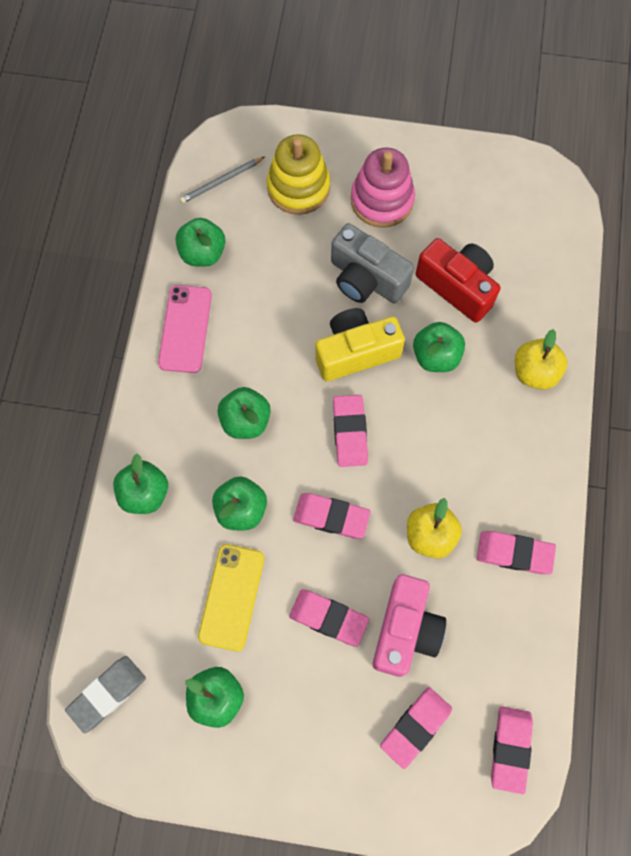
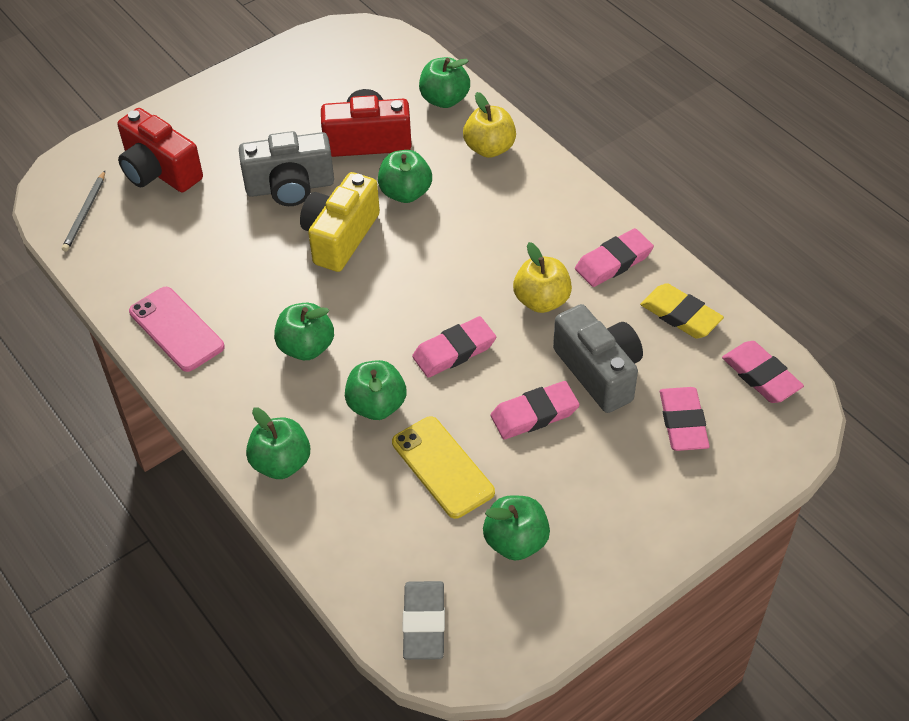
camera: 45 degrees left, 20 degrees down
green apple [175,218,225,267] -> green apple moved to [419,57,470,108]
yellow stacking toy [267,134,330,215] -> red camera [118,108,203,192]
pink eraser [333,395,368,467] -> none
pink stacking toy [351,148,415,228] -> none
pink camera [373,574,446,677] -> grey camera [553,304,643,413]
none -> yellow eraser [640,283,724,339]

